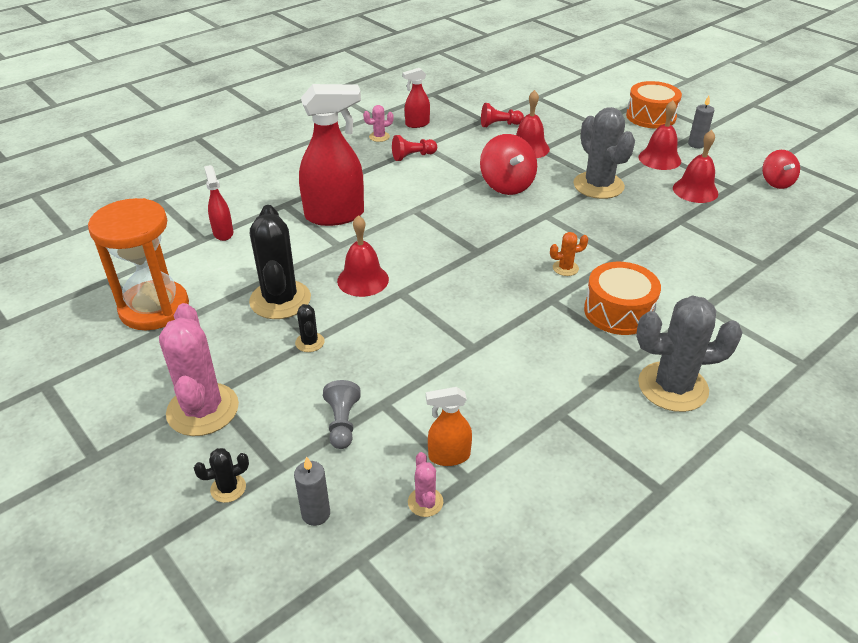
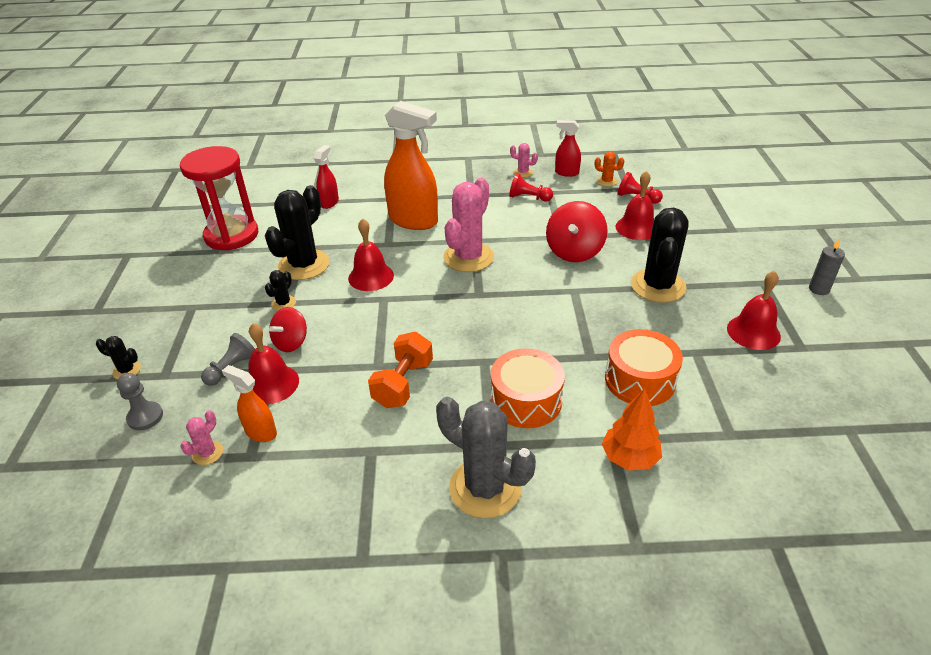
camera: 40 degrees right, 0 degrees up
orange hourglass [88,198,189,330] -> red hourglass [180,146,258,250]
pink cactus [159,303,239,436] -> pink cactus moved to [443,178,494,272]
grey candle [294,456,330,526] -> grey pawn [117,373,163,430]
red spray bottle [299,84,364,226] -> orange spray bottle [384,101,438,230]
orange cactus [550,232,588,276] -> orange cactus moved to [595,151,624,187]
grey cactus [573,107,635,199] -> black cactus [631,208,689,303]
orange drum [626,81,682,129] -> orange drum moved to [605,329,683,406]
red bell [638,100,681,170] -> red bell moved to [248,323,299,404]
red spinning top [762,150,800,189] -> red spinning top moved to [269,307,307,352]
none -> orange dumbbell [368,332,433,408]
none -> orange tree [602,388,662,471]

